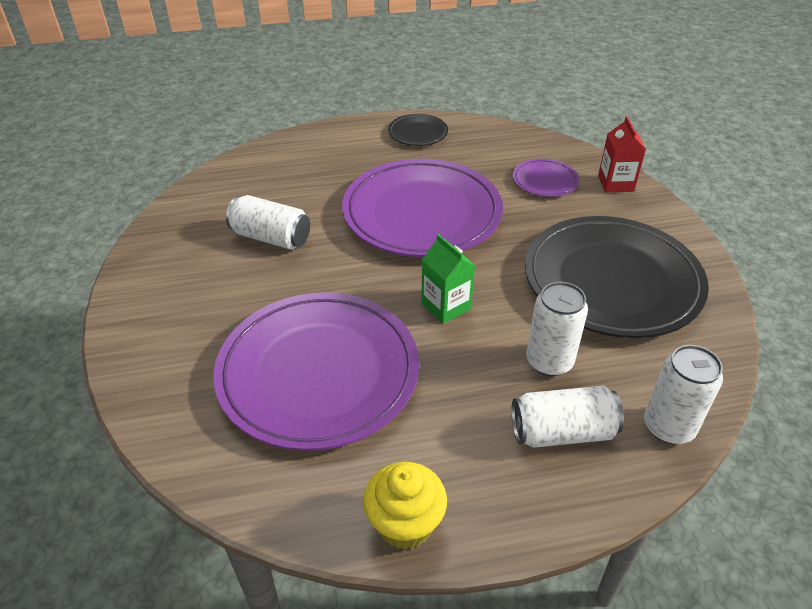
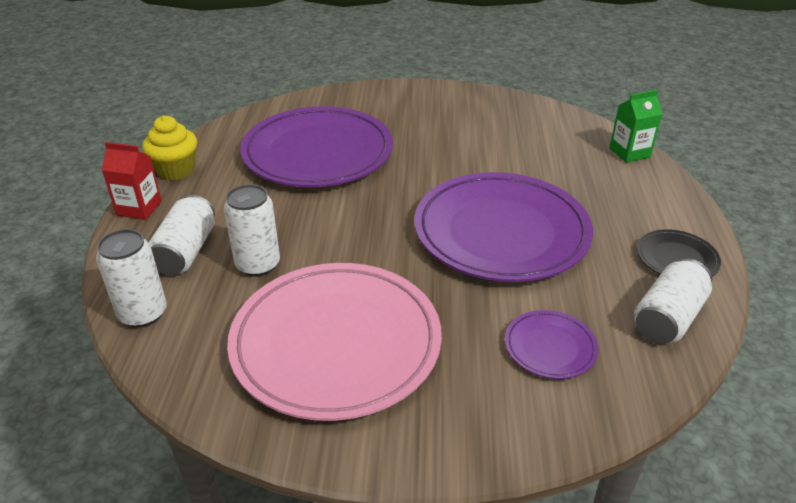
camera: 105 degrees right, 5 degrees down
white can [226,195,310,250] -> white can moved to [634,258,712,344]
green carton [421,234,475,324] -> green carton moved to [609,90,662,163]
black plate [525,216,709,338] -> pink plate [227,263,442,421]
red carton [598,116,646,192] -> red carton moved to [102,142,162,220]

